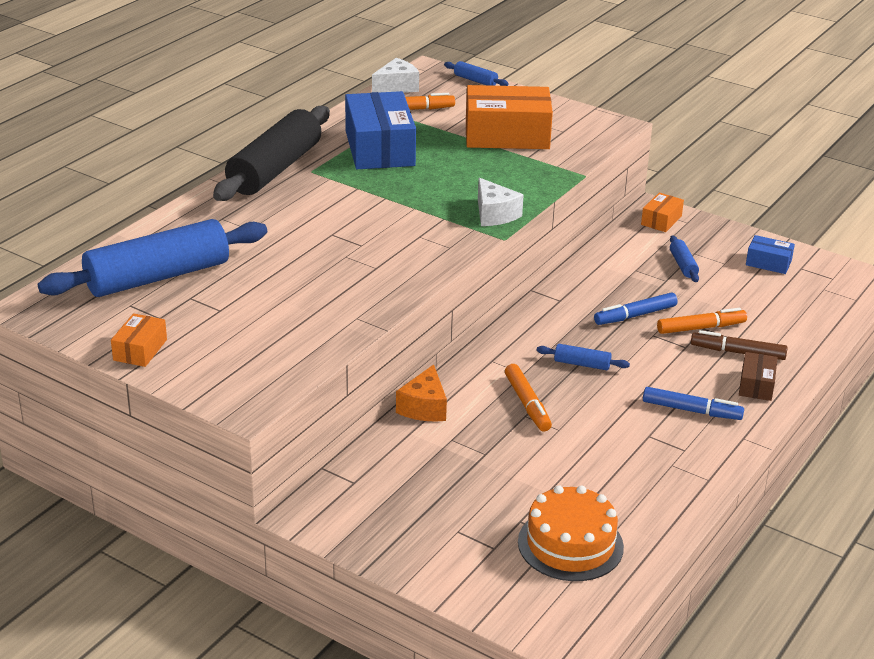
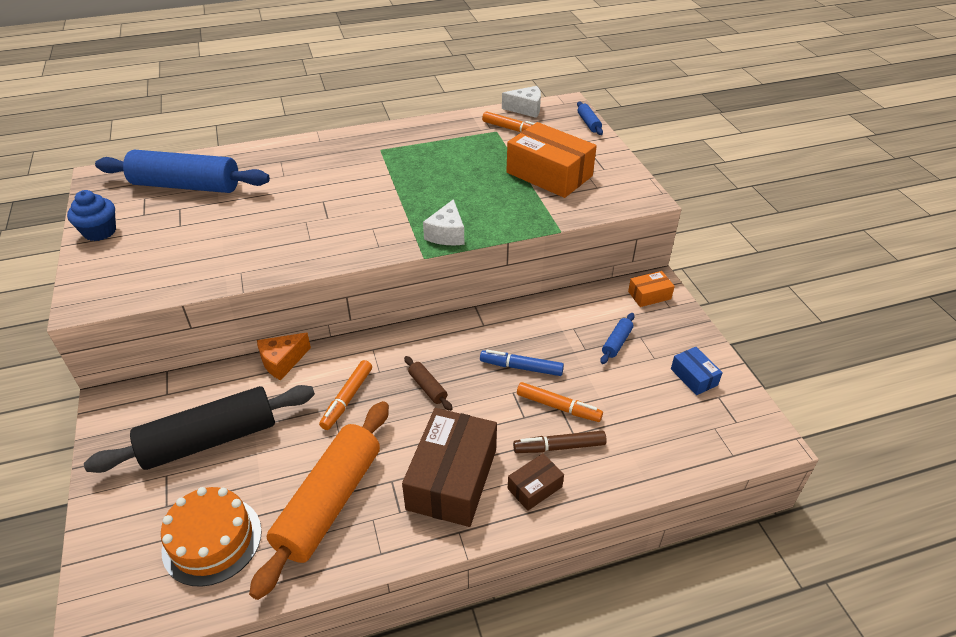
camera: 40 degrees right, 10 degrees up
orange box [111,313,167,367] -> blue cupcake [67,190,116,241]
black rolling pin [213,106,330,201] -> black rolling pin moved to [84,385,315,473]
blue box [345,91,416,169] -> none
blue rolling pin [536,344,630,370] -> brown rolling pin [404,356,452,411]
blue marker [643,387,744,420] -> brown box [402,408,497,527]
brown marker [691,330,788,360] -> brown marker turned 60 degrees counterclockwise [513,431,607,453]
none -> orange rolling pin [249,401,389,600]

